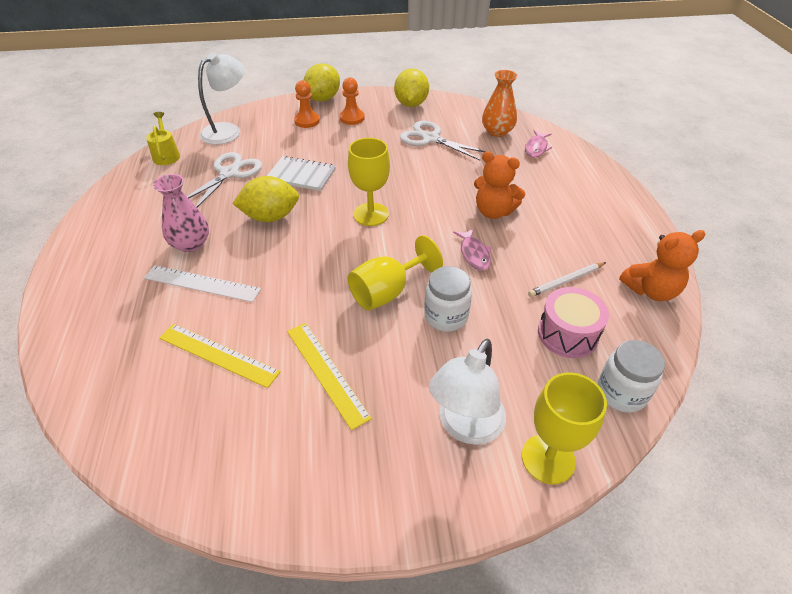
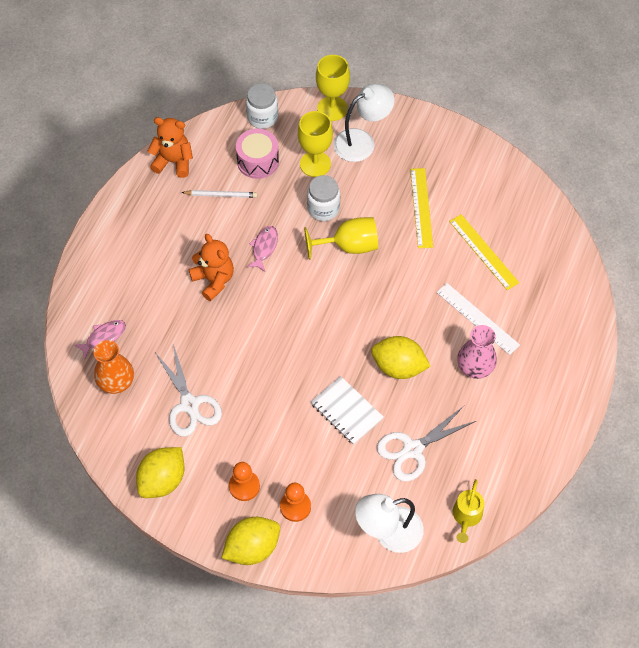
camera: 150 degrees left, 15 degrees up
yellow goblet [348,138,390,226] -> yellow goblet moved to [298,111,333,177]

